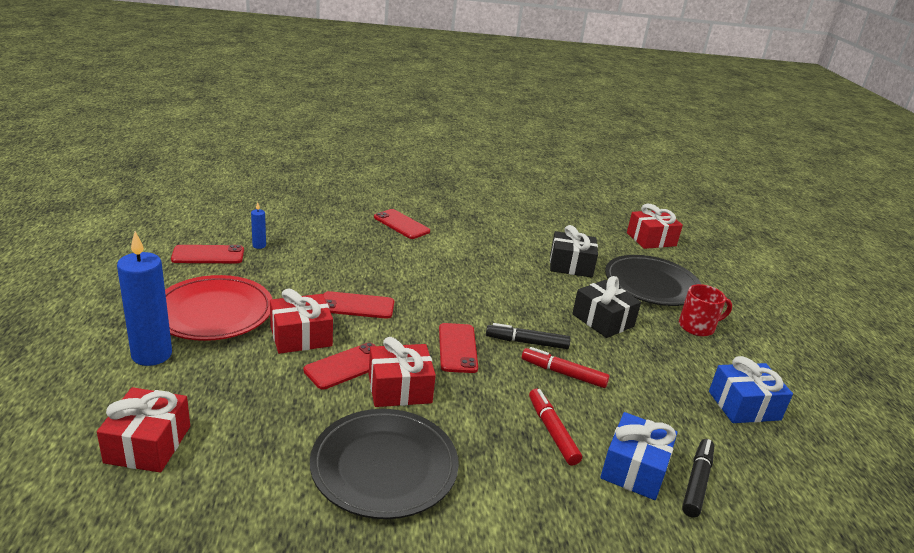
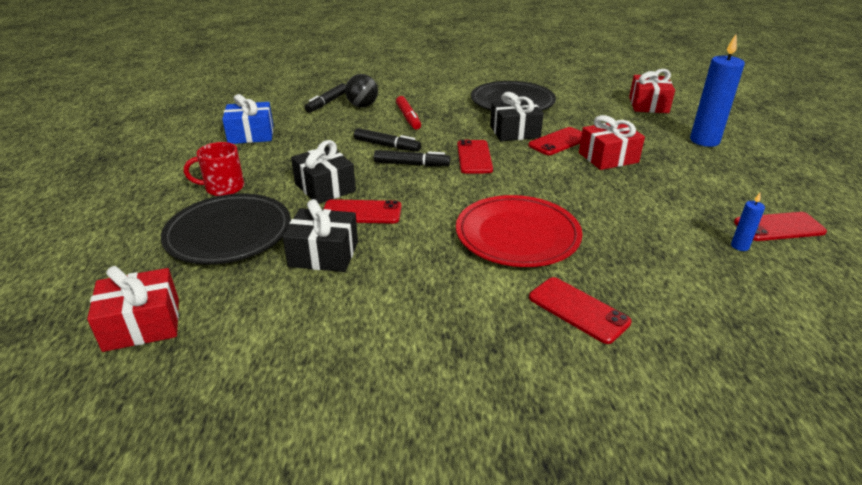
camera: 175 degrees left, 5 degrees up
red plate [165,275,272,341] -> red plate moved to [456,195,582,267]
red phone [323,291,394,319] -> red phone moved to [323,199,401,224]
red gift [369,337,436,407] -> black gift [490,92,544,141]
red marker [522,347,610,388] -> black marker [354,128,421,152]
blue gift [600,412,677,500] -> black ball [345,74,378,108]

